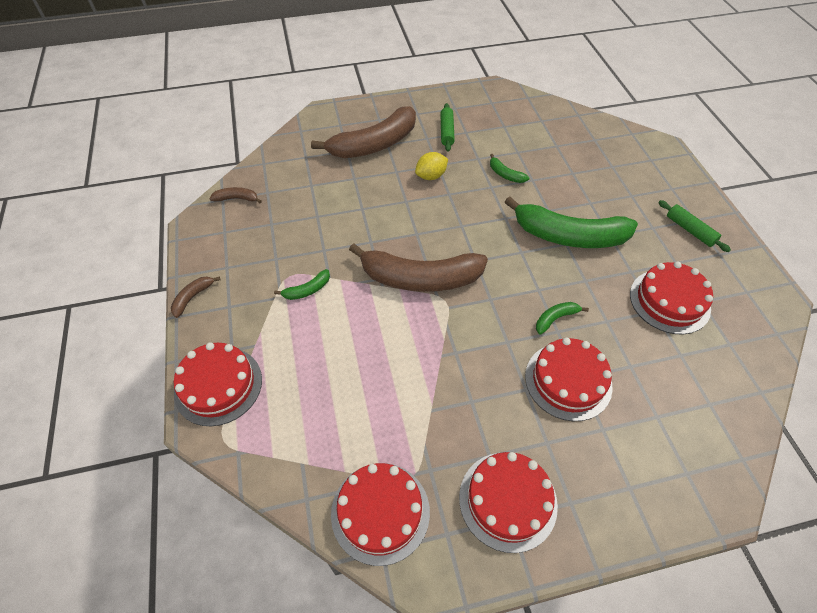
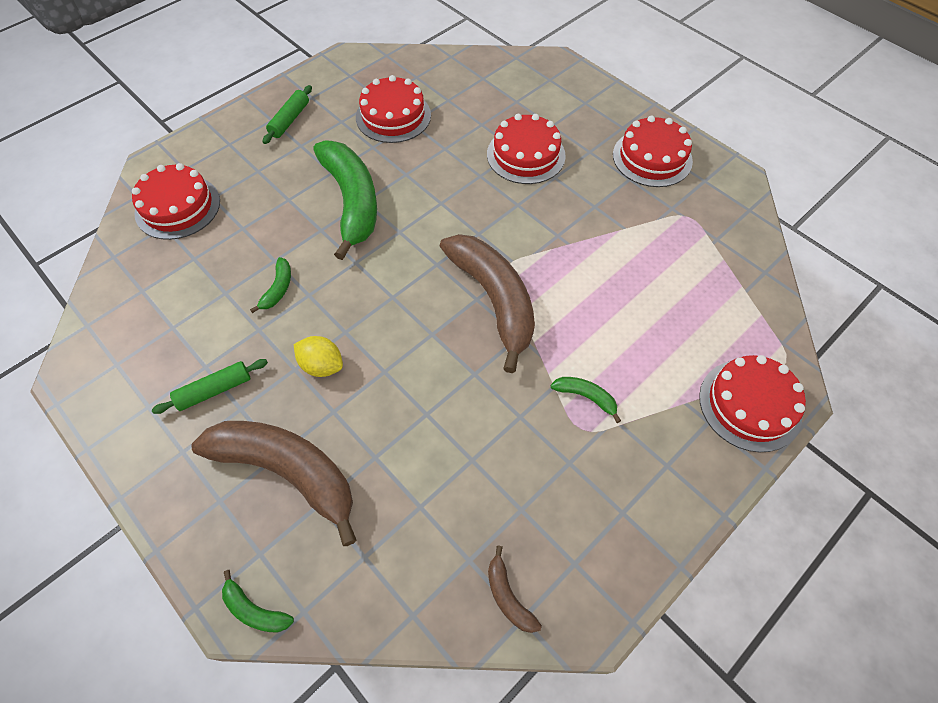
camera: 120 degrees left, 5 degrees up
brown banana [171,277,220,318] -> none
red cake [331,463,430,566] -> red cake moved to [132,163,220,240]
green banana [536,302,589,335] -> green banana moved to [222,570,294,633]

